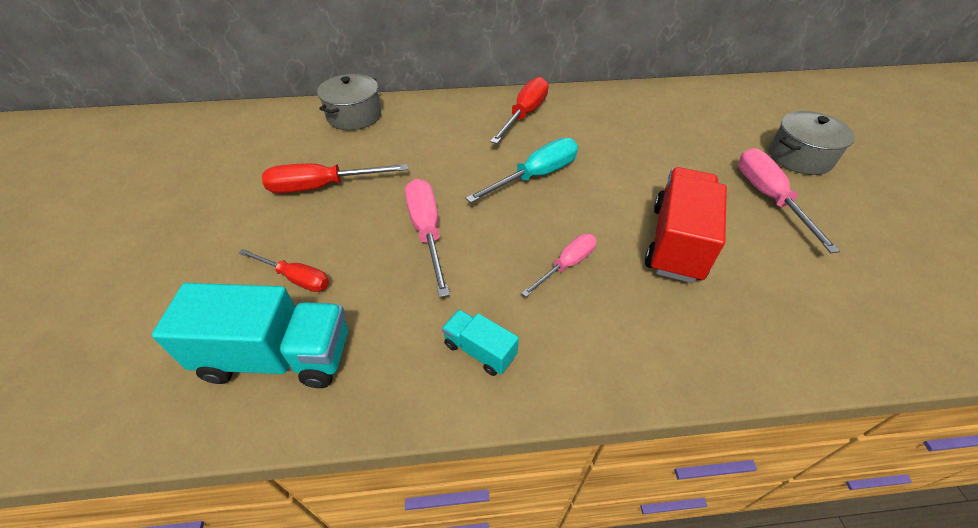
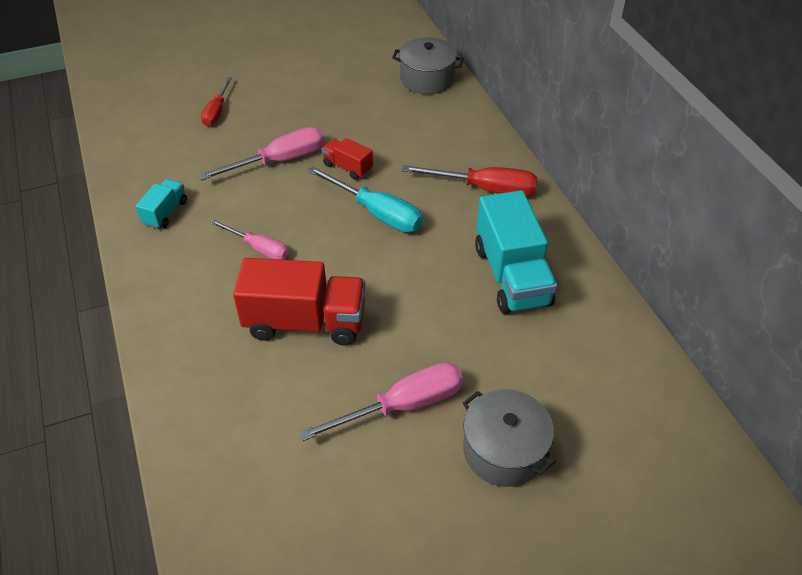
camera: 75 degrees right, 0 degrees up
turquoise truck [152,283,348,388] -> turquoise truck moved to [475,190,558,314]
red screwdriver [262,163,408,193] -> none
none -> red truck [322,138,373,180]

